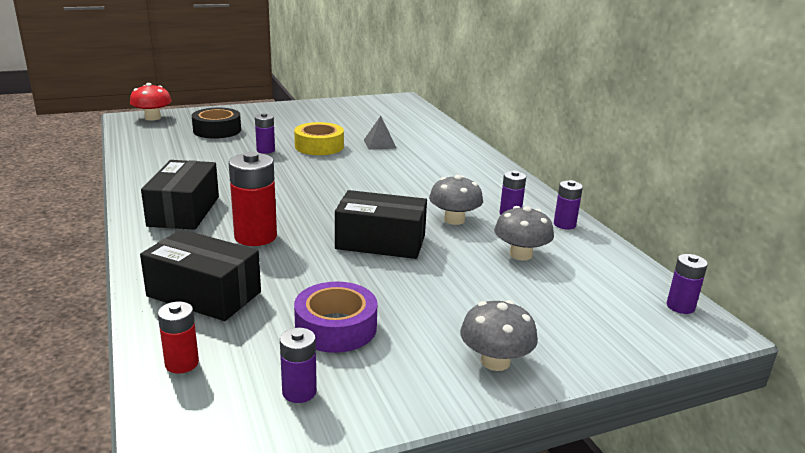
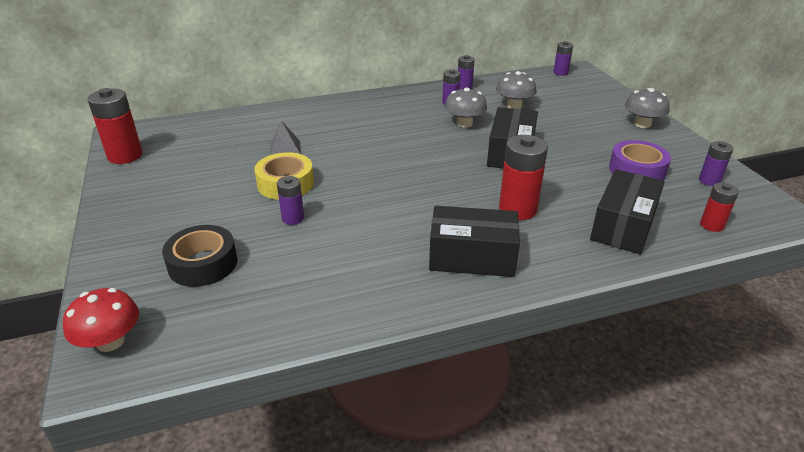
camera: 85 degrees left, 10 degrees up
none -> red battery [87,88,143,164]

